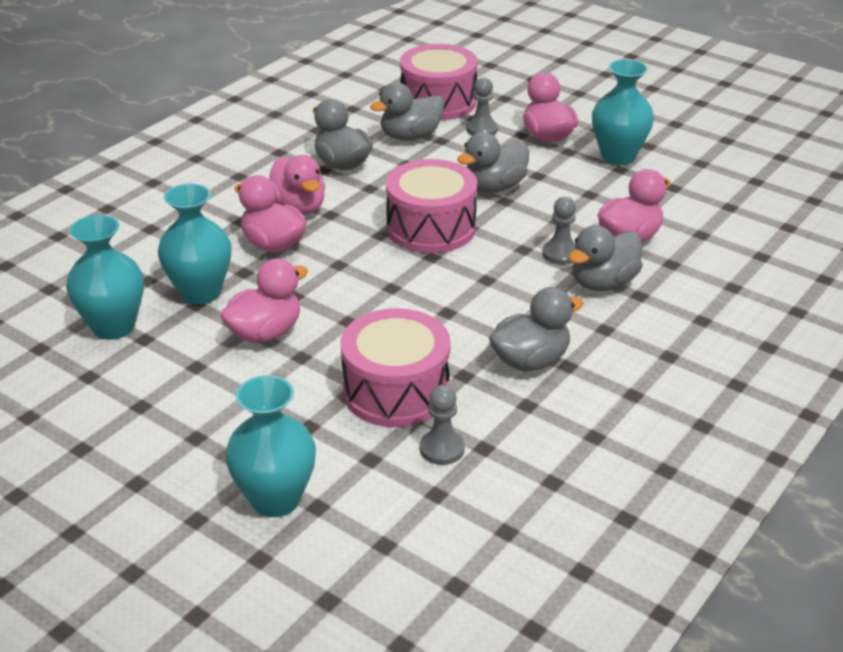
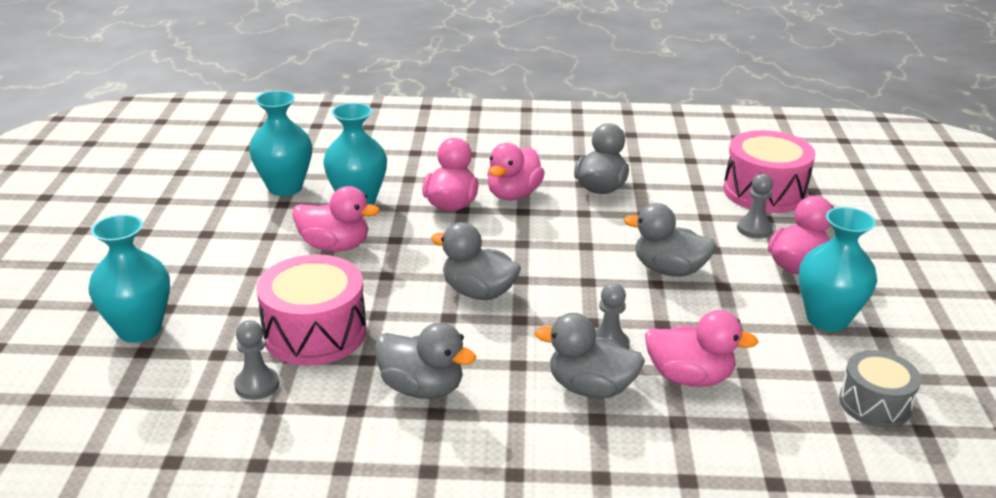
camera: 55 degrees right, 5 degrees down
grey duck [370,83,445,141] -> grey duck moved to [431,222,521,300]
pink drum [386,159,477,253] -> none
none -> grey drum [839,350,921,428]

